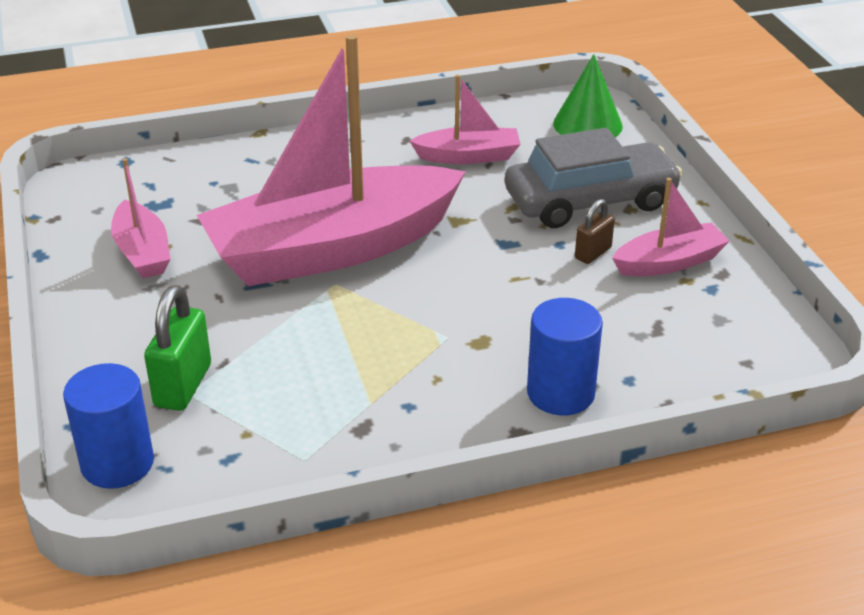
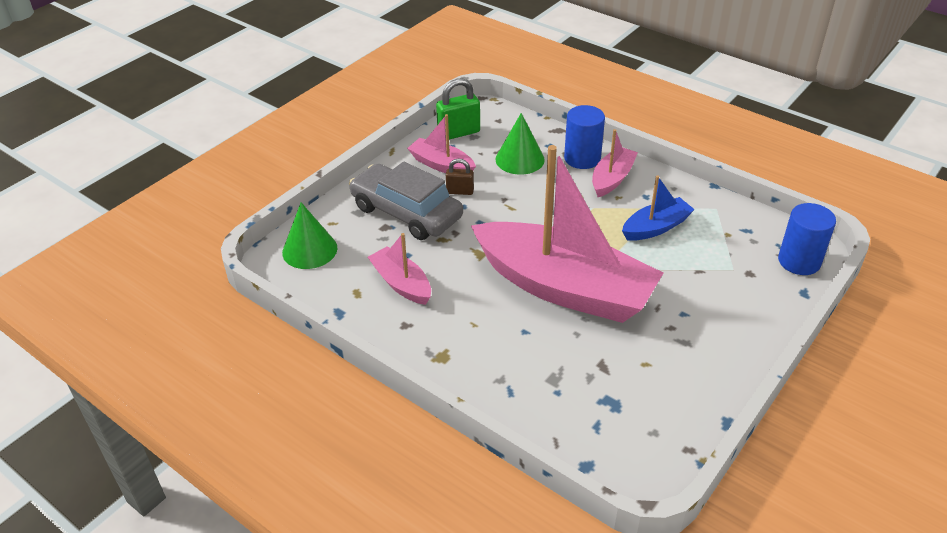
camera: 125 degrees left, 5 degrees up
pink boat [111,158,170,279] -> pink boat moved to [592,129,638,197]
green padlock [144,285,211,411] -> green padlock moved to [436,78,480,140]
none -> green cone [496,113,545,175]
none -> blue boat [622,175,695,241]

